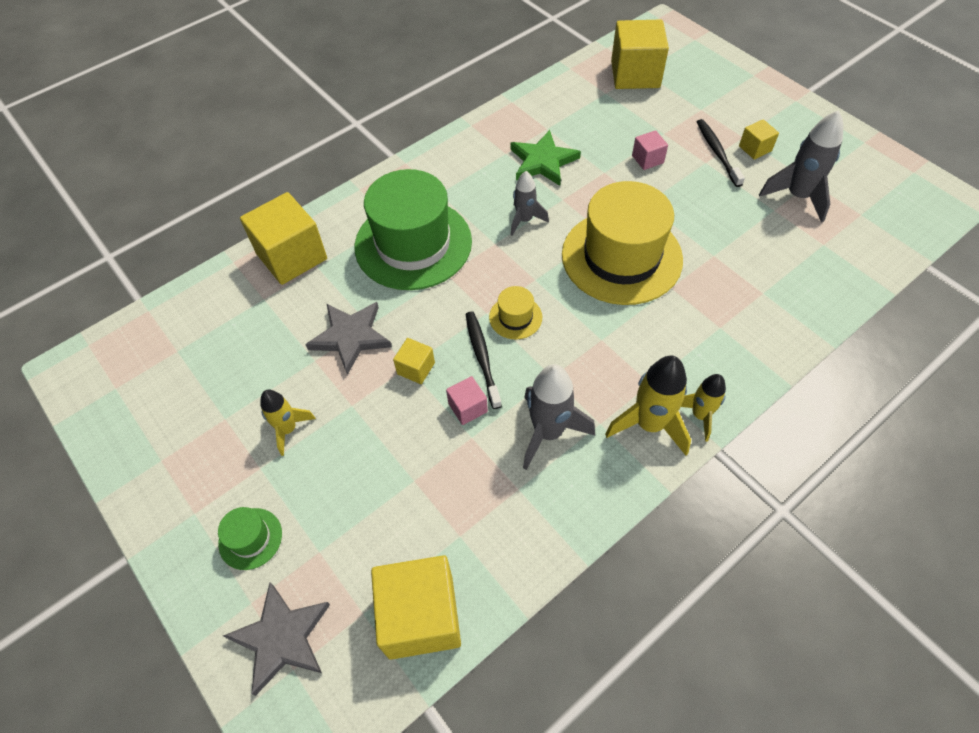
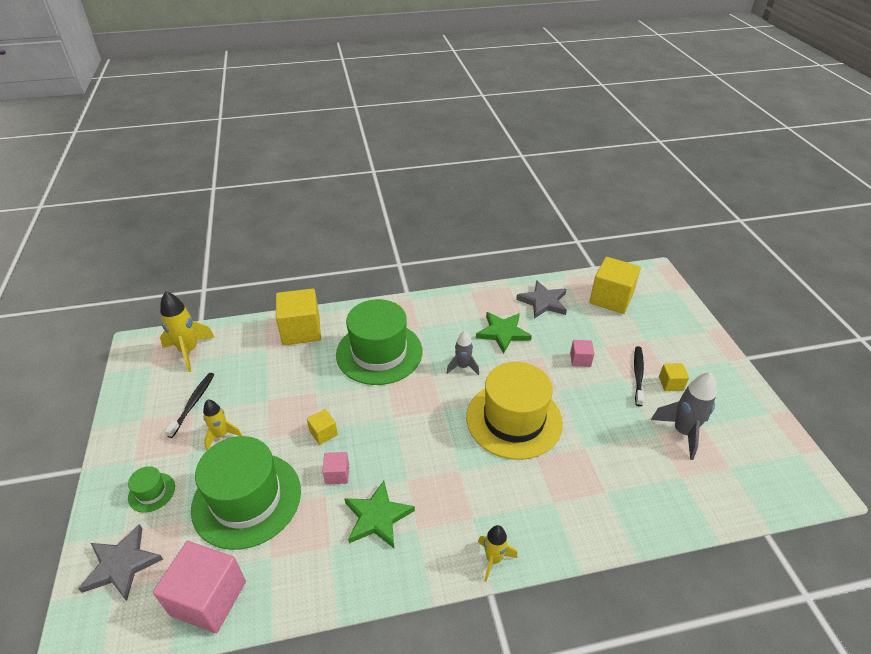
camera: 25 degrees right, 15 degrees down
grey star [305,302,392,375] -> grey star moved to [516,280,567,319]
yellow cube [371,555,461,660] -> pink cube [153,541,246,633]
black toothbrush [466,312,502,409] -> black toothbrush moved to [165,373,214,438]
yellow hat [489,286,542,339] -> none
grey rocket [523,364,595,470] -> green star [344,481,415,548]
yellow rocket [605,356,691,455] -> yellow rocket moved to [160,291,215,372]
none -> green hat [191,436,301,550]

